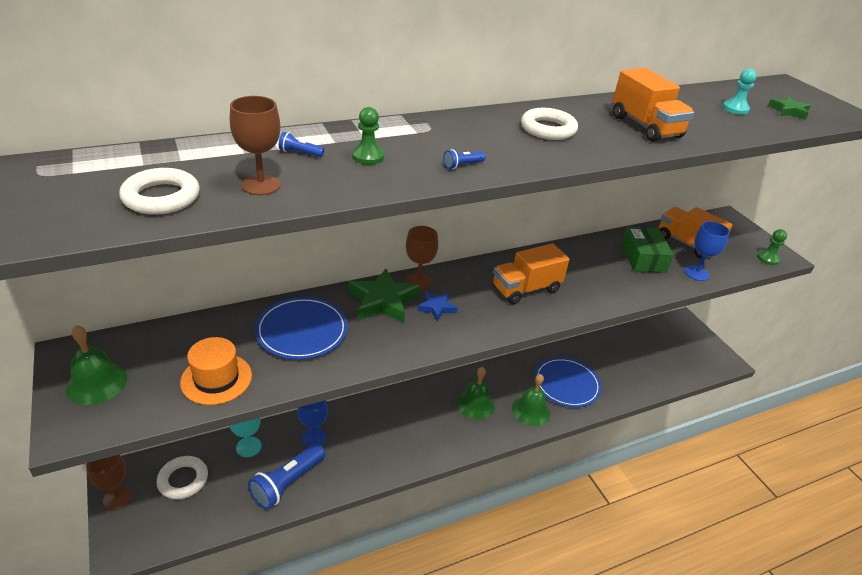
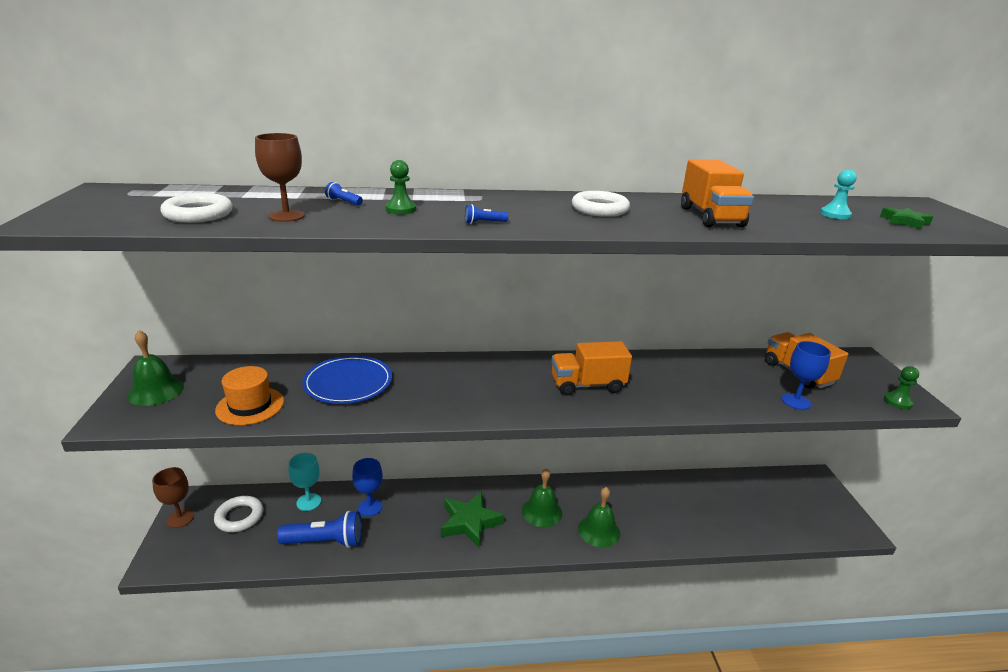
camera: 20 degrees right, 10 degrees down
blue flashlight [248,443,325,509] -> blue flashlight turned 150 degrees counterclockwise [277,511,362,548]
green star [348,269,420,323] -> green star moved to [441,492,504,548]
brown goblet [406,226,438,290] -> none
blue star [417,291,457,322] -> none
blue plate [534,357,601,407] -> none
green box [621,227,674,273] -> none

